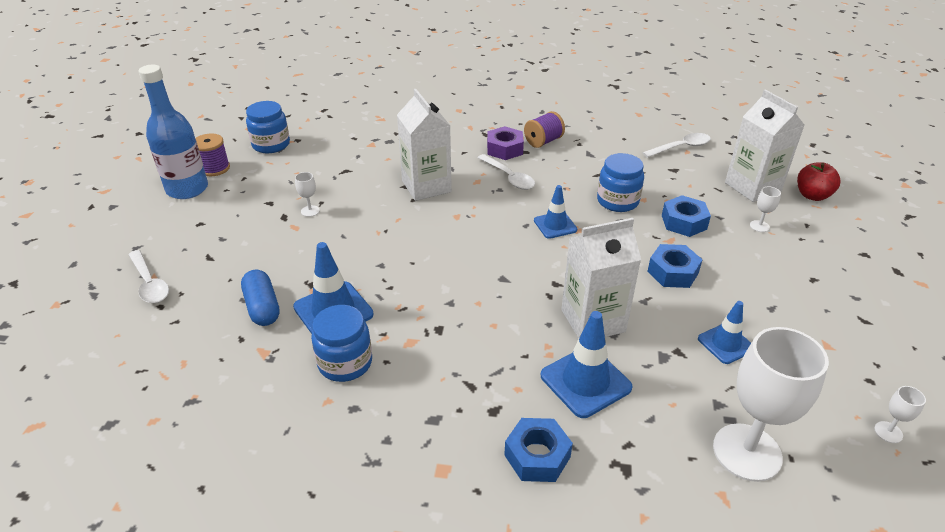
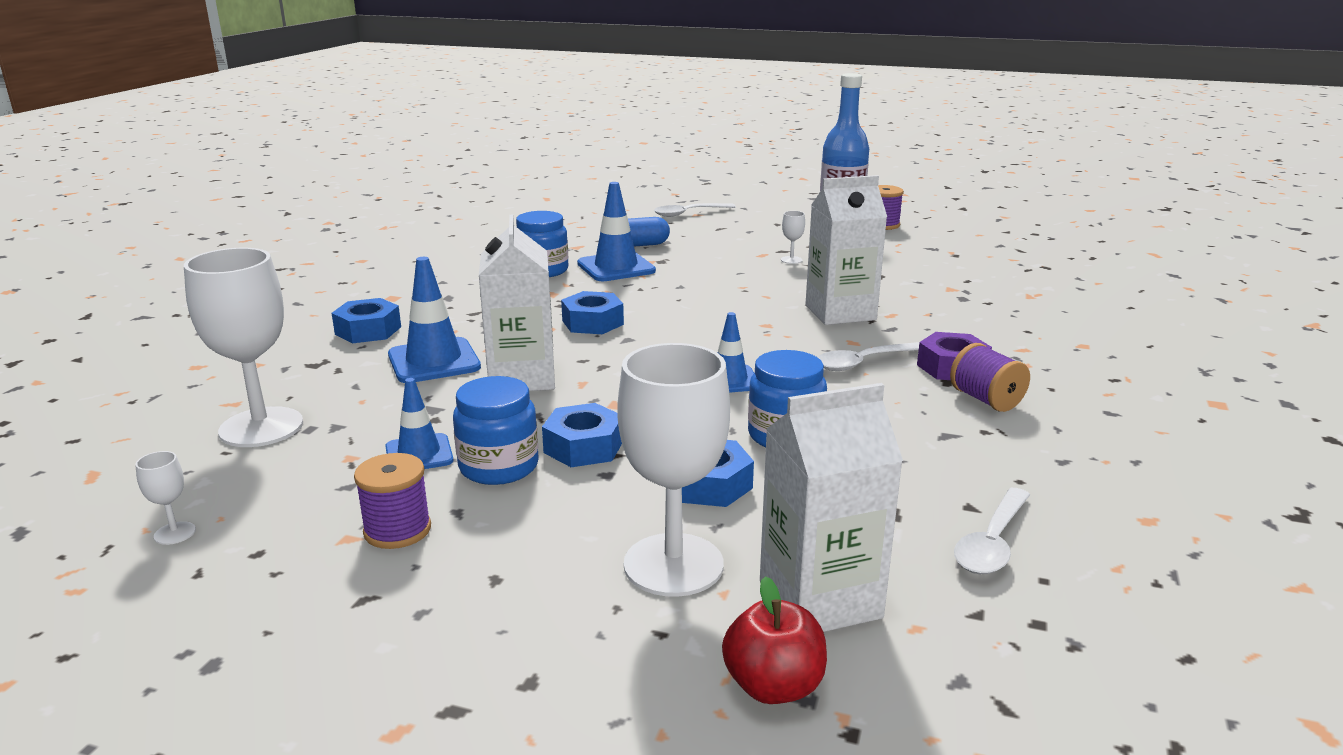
camera: 100 degrees right, 15 degrees down
blue jar [246,101,290,153] -> blue jar moved to [453,376,539,485]
white spoon [642,133,711,158] -> white spoon turned 45 degrees clockwise [954,488,1030,574]
white goblet [750,187,781,232] -> white goblet [617,343,730,597], size x2.50
none -> purple spool [354,453,431,549]
none -> blue nut [561,291,624,334]

